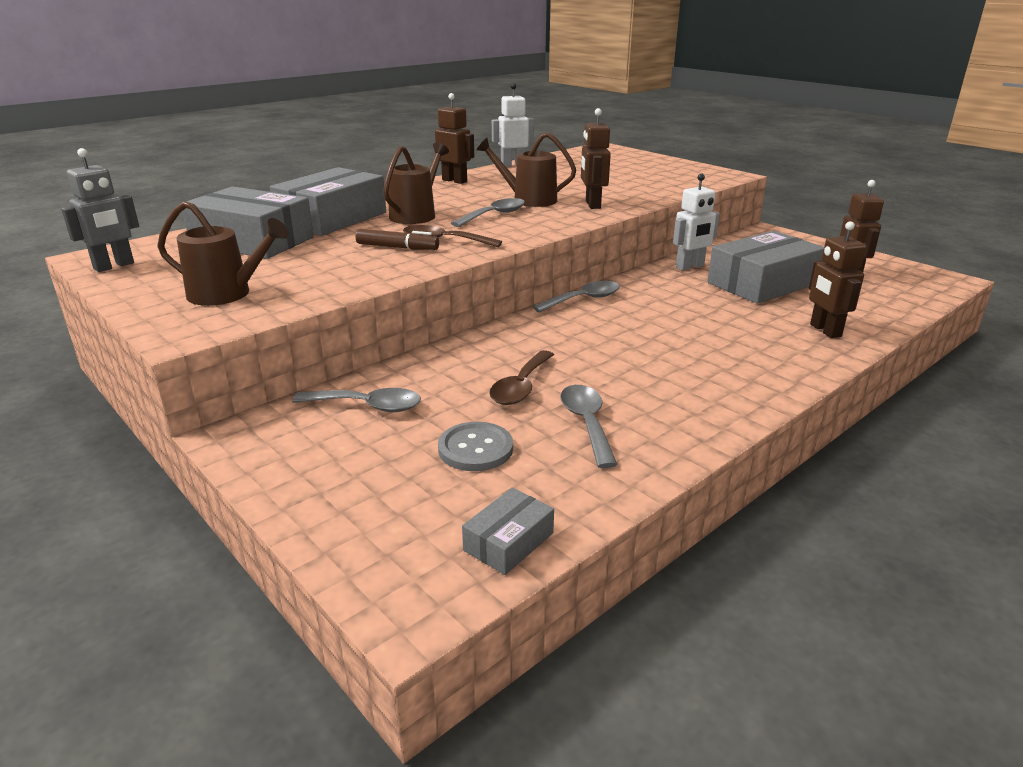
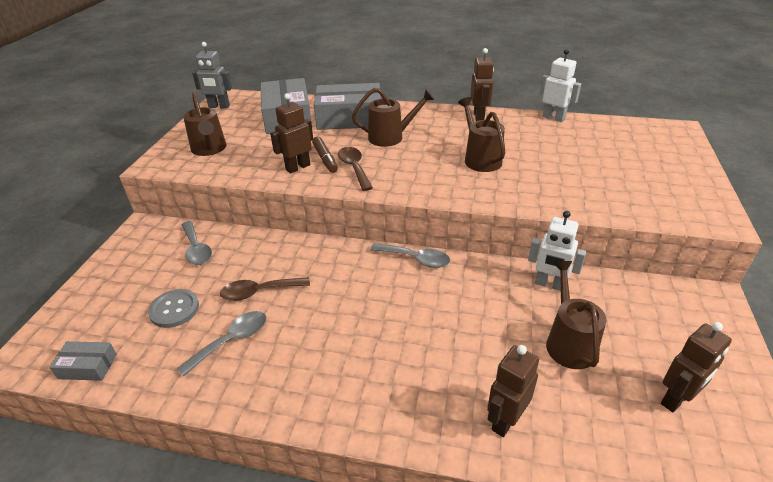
camera: 55 degrees right, 10 degrees up
grey spoon [451,198,525,227] -> none
brown robot [581,108,611,209] -> brown robot moved to [270,93,313,173]
grey box [707,231,824,304] -> brown watering can [546,261,606,369]

